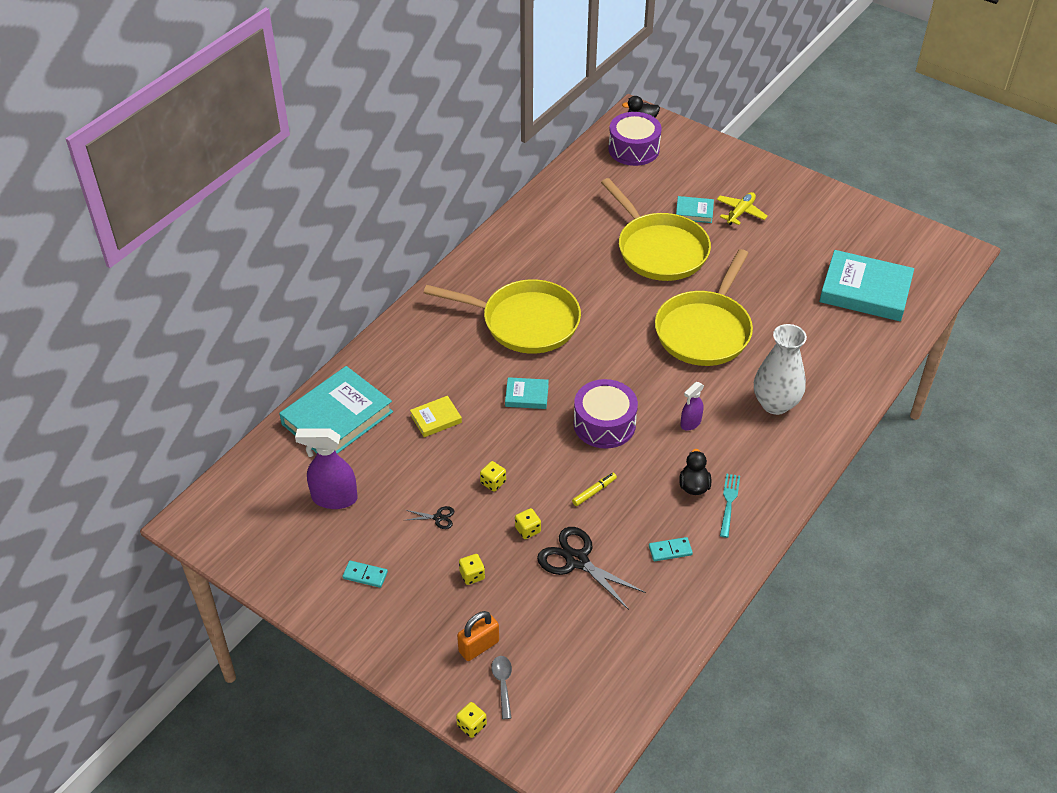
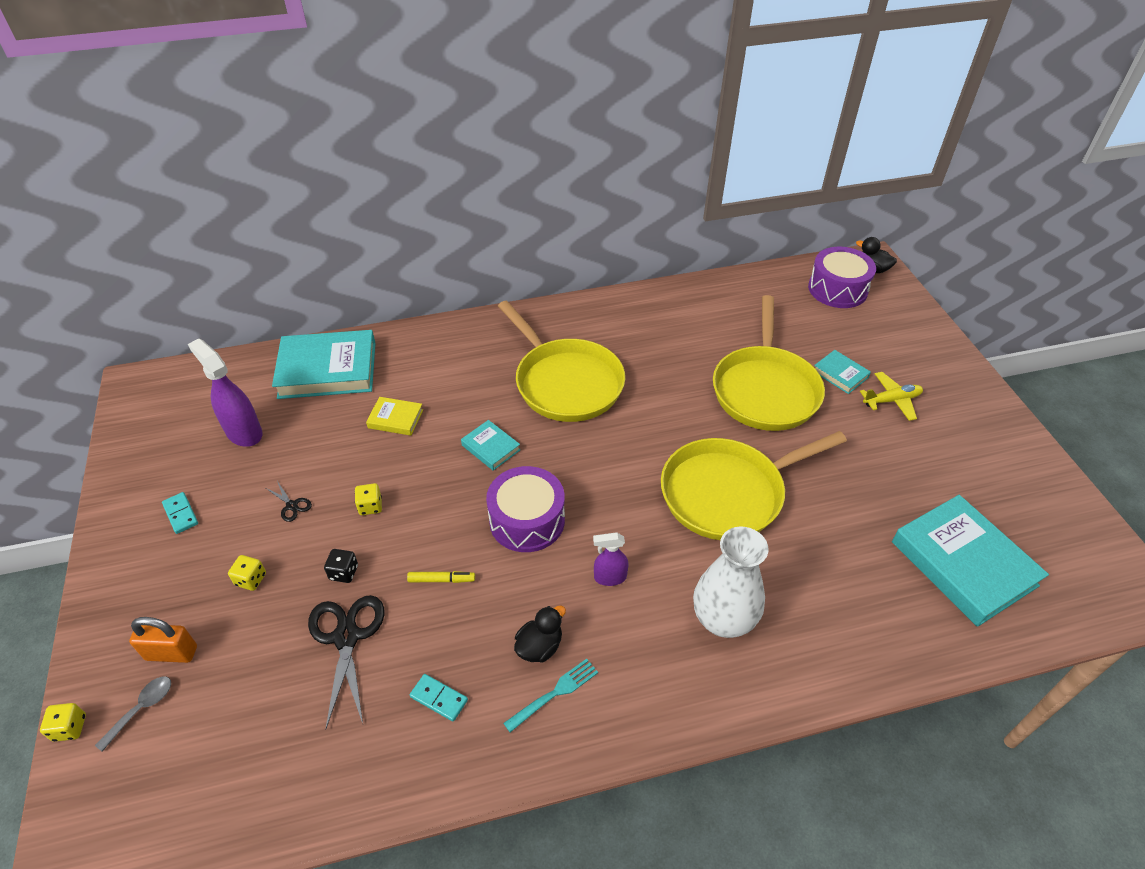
camera: 40 degrees right, 0 degrees up
yellow dice [515,508,541,539] -> black dice [324,549,358,583]

